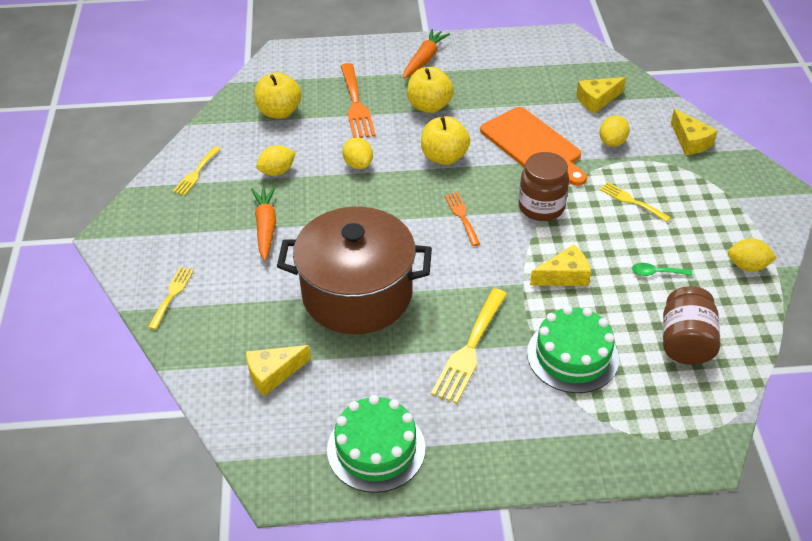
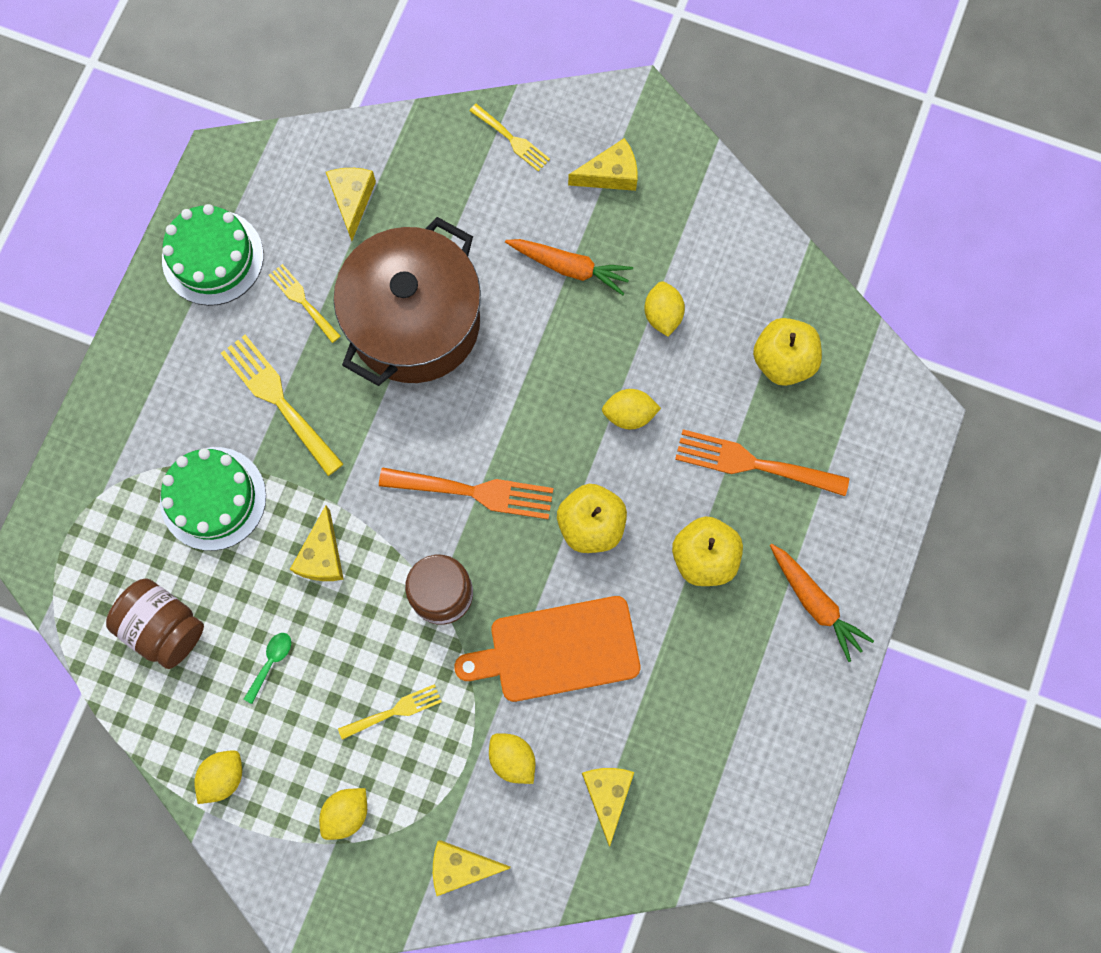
camera: 115 degrees right, 30 degrees up
yellow fork [173,146,220,196] -> yellow fork moved to [269,264,341,343]
orange fork [445,192,480,246] -> orange fork [379,467,553,519], size x1.71
none -> yellow lemon [319,788,367,840]
none -> yellow cheese [568,138,638,191]

